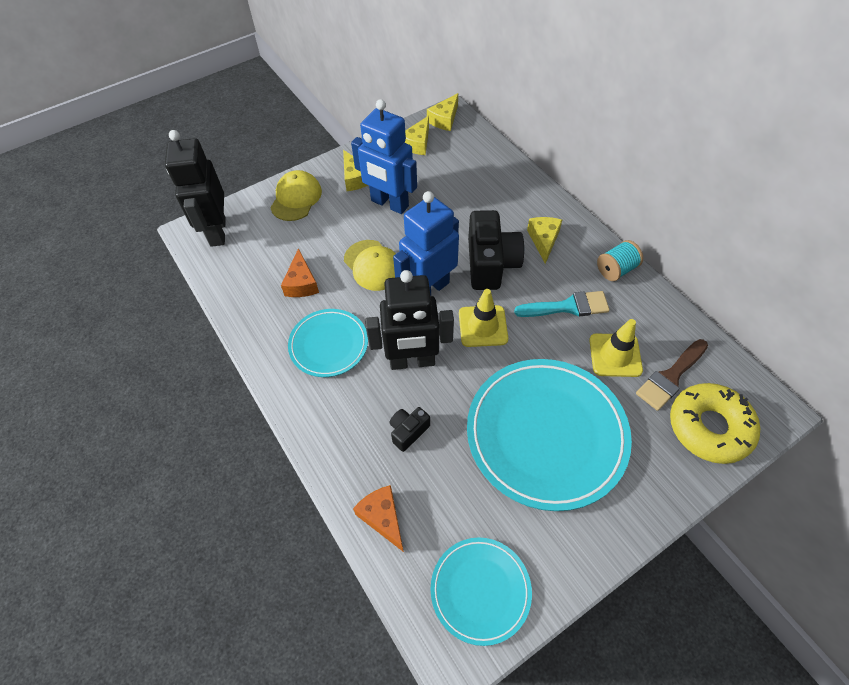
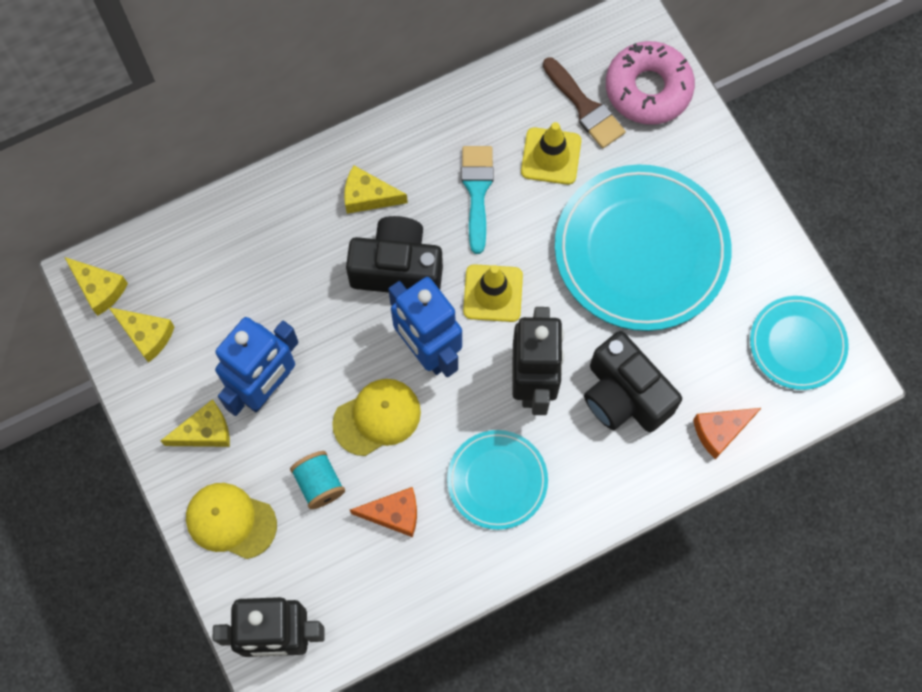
camera: 85 degrees left, 15 degrees up
black camera [390,407,430,452] -> black camera [584,331,682,432], size x2.03
turquoise spool [597,240,643,281] -> turquoise spool moved to [290,451,345,509]
yellow donut [670,383,760,464] -> pink donut [606,41,695,125]

